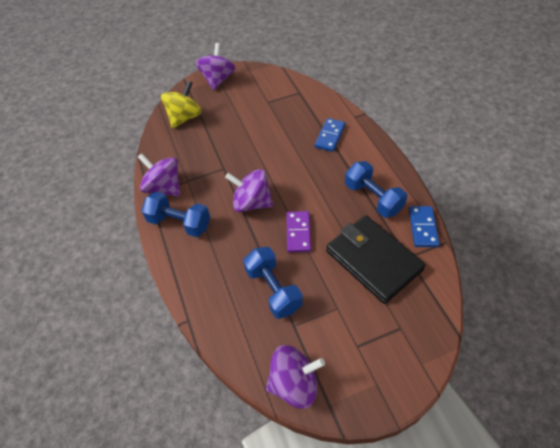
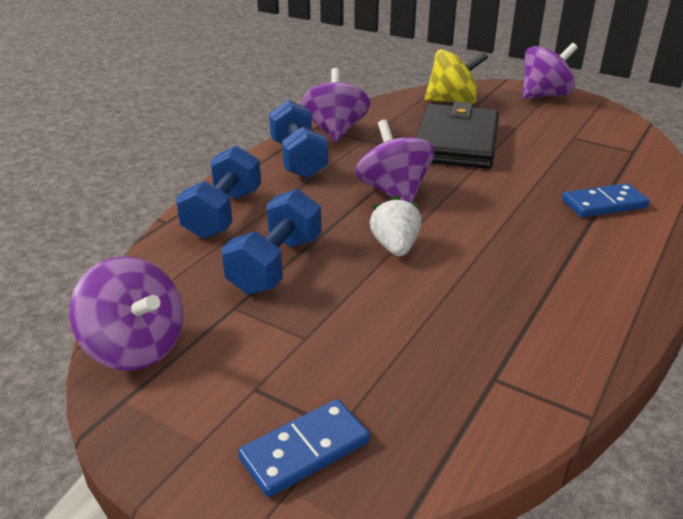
camera: 50 degrees right, 20 degrees down
purple domino [286,211,311,253] -> white strawberry [370,195,422,256]
black wallet [326,215,425,304] -> black wallet moved to [415,102,499,169]
blue dumbbell [345,161,407,218] -> blue dumbbell moved to [176,145,261,239]
blue domino [409,206,439,247] -> blue domino moved to [238,399,370,497]

